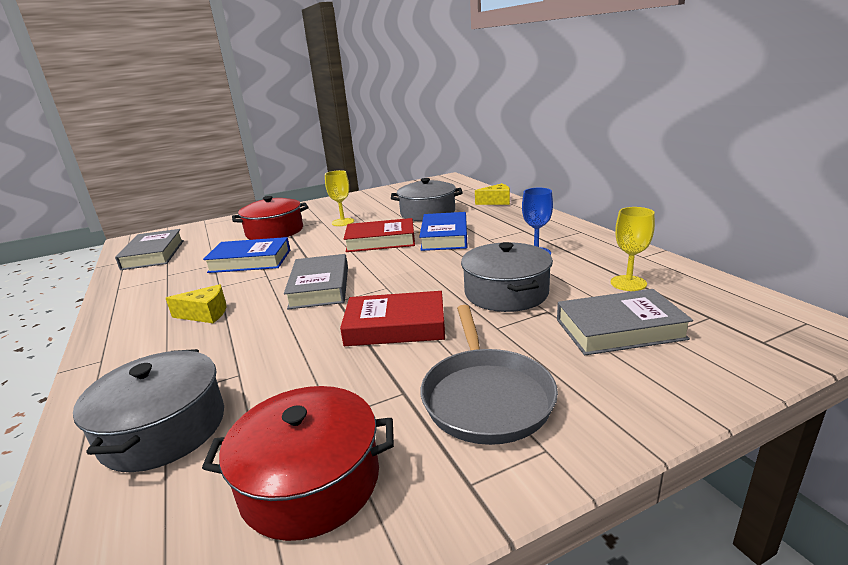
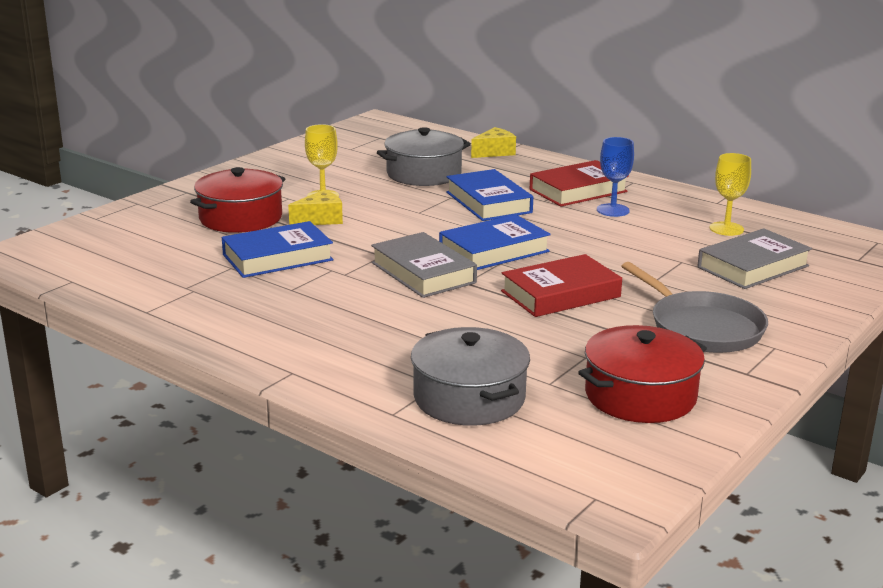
camera: 30 degrees left, 0 degrees up
grey book [115,229,184,270] -> none
yellow cheese [166,284,226,323] -> yellow cheese moved to [288,190,343,225]
red book [344,218,415,252] -> red book moved to [530,160,629,207]
grey pot [461,242,553,312] -> none
none -> blue book [439,214,551,270]

